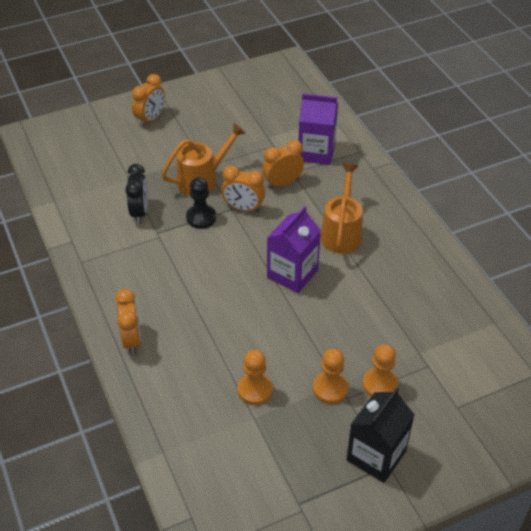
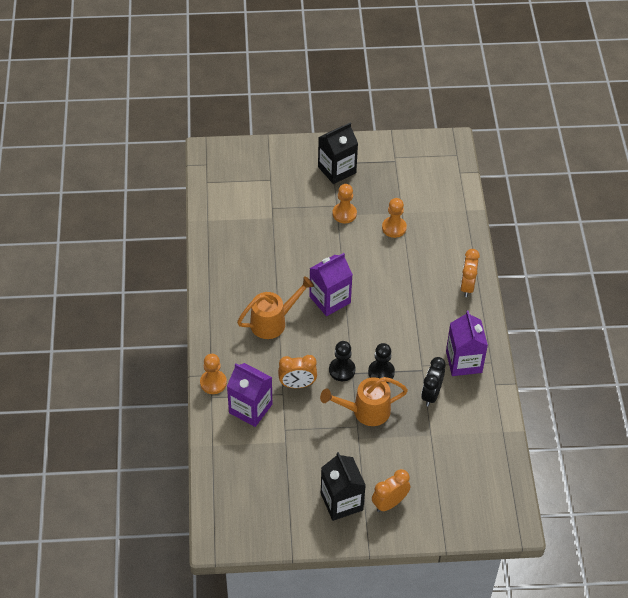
camera: 160 degrees left, 5 degrees up
orange clock [222,165,265,212] -> black pawn [329,341,355,381]
orange watering can [320,163,363,254] -> orange watering can turned 150 degrees counterclockwise [237,276,314,339]
orange pawn [362,344,398,397] -> orange pawn moved to [200,354,227,394]
none -> black carton [321,452,366,521]
none -> purple carton [446,310,488,376]

